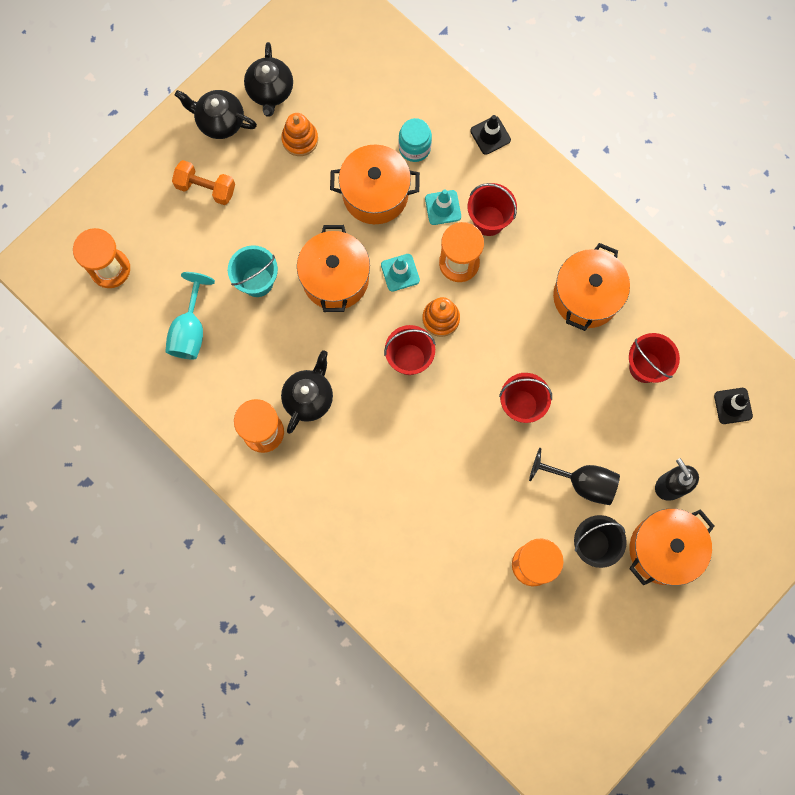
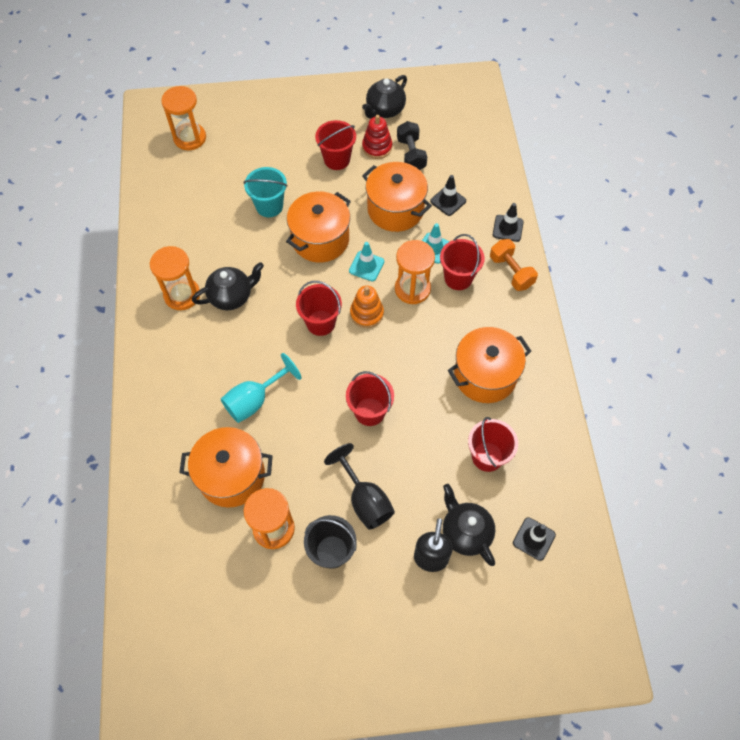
camera: 40 degrees right, 15 degrees down
turquoise goblet [165,272,215,360] -> turquoise goblet moved to [221,353,302,423]
orange dumbbell [172,160,235,205] -> orange dumbbell moved to [490,239,538,291]
black teapot [175,90,257,139] -> black teapot moved to [443,484,495,566]
orange stacking toy [281,113,318,156] -> red stacking toy [362,115,392,159]
turquoise jar [399,118,432,162] -> black traffic cone [430,175,466,216]
orange pot [629,508,714,586] -> orange pot moved to [179,427,273,507]
none -> red bucket [315,120,356,170]
none -> black dumbbell [397,121,427,170]

